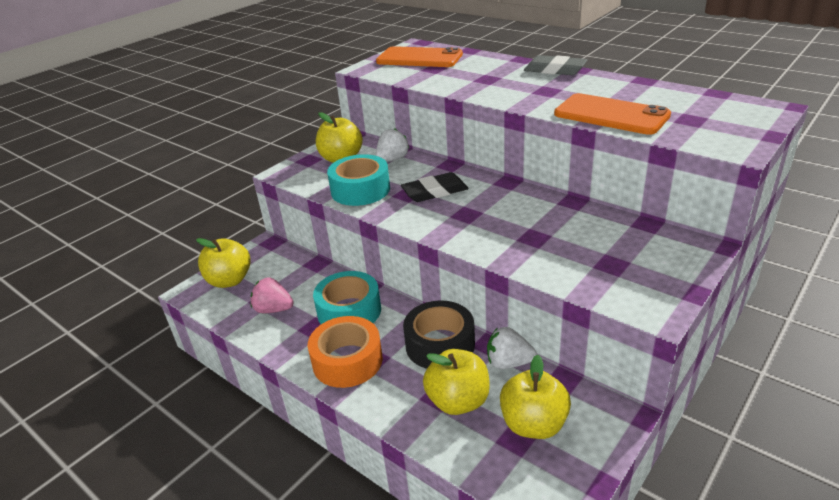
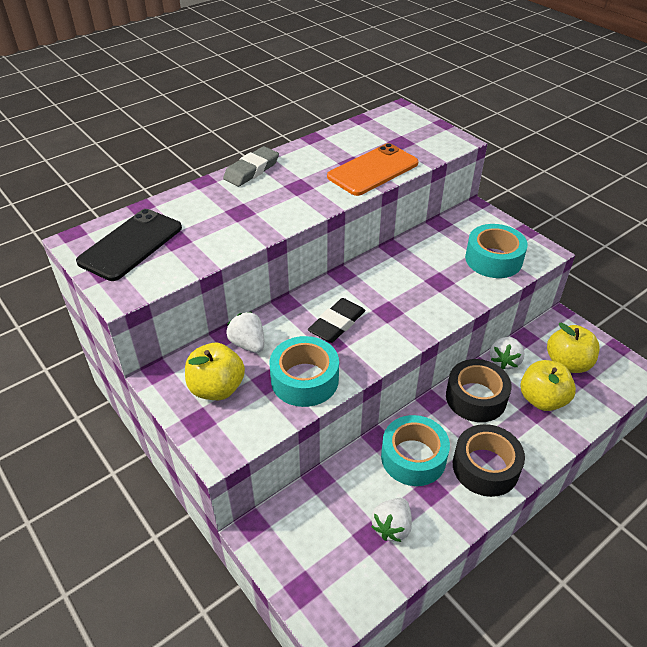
camera: 80 degrees left, 10 degrees up
yellow apple [196,238,251,288] -> none
pink strawberry [250,277,294,313] -> white strawberry [371,498,412,542]
orange tape [307,316,383,388] -> black tape [453,424,525,497]
orange phone [376,46,463,67] -> black phone [76,209,182,281]
black eraser [401,172,469,202] -> black eraser turned 45 degrees clockwise [308,298,366,343]
none -> turquoise tape [465,224,528,278]

